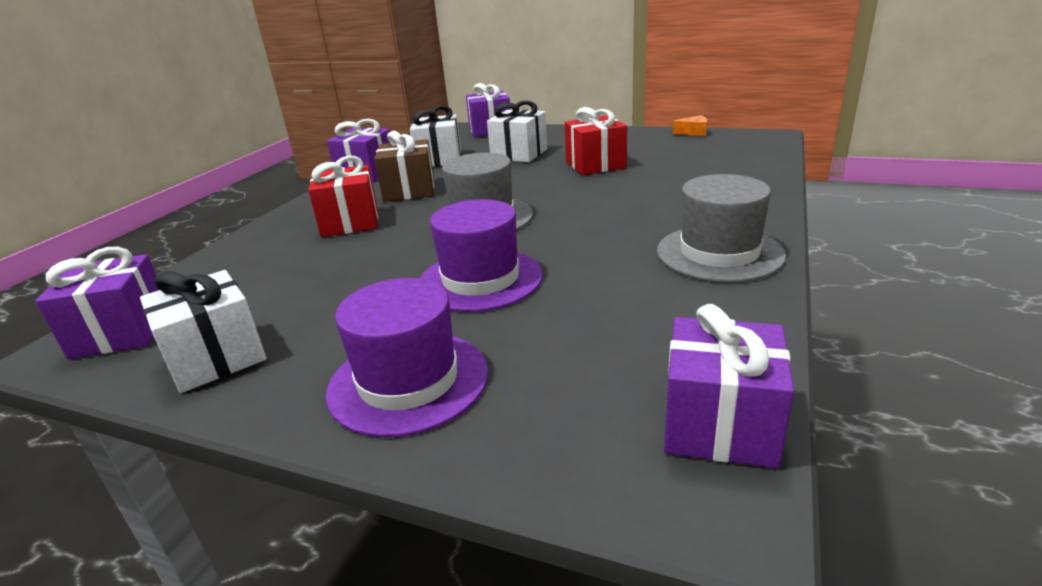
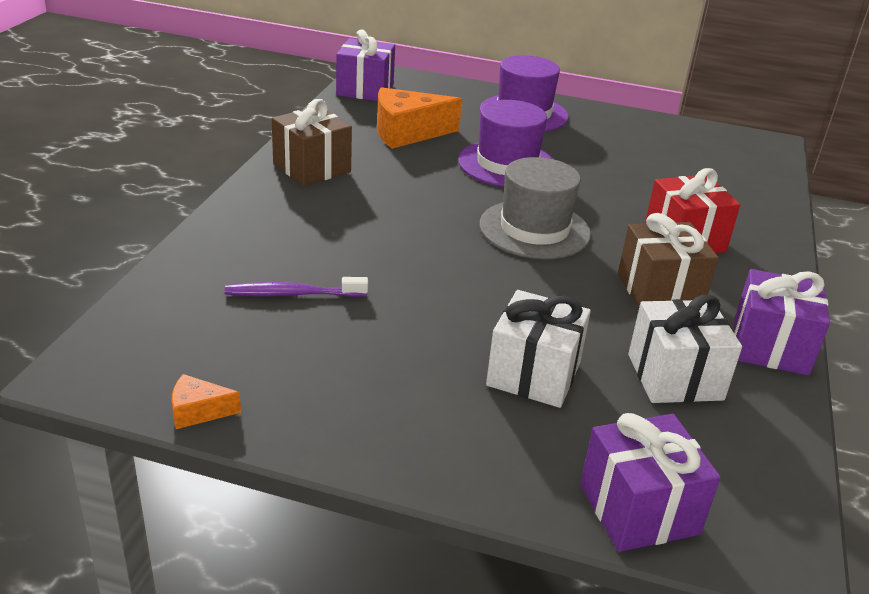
camera: 170 degrees right, 5 degrees up
purple gift [35,247,160,359] -> none
white gift [140,270,267,393] -> none
red gift [565,107,627,175] -> none
grey hat [657,174,786,283] -> brown gift [272,99,352,186]
none -> purple toothbrush [225,277,368,297]
none -> orange cheese [377,87,462,149]

